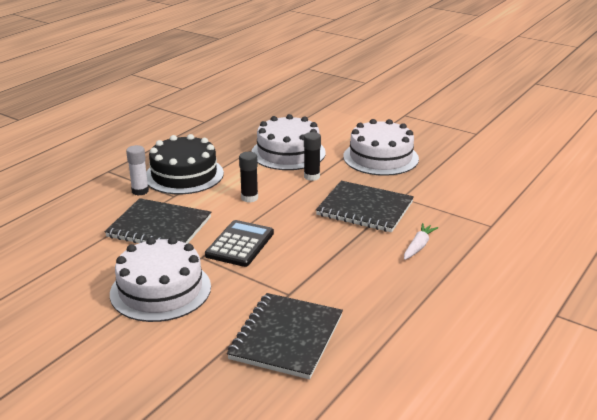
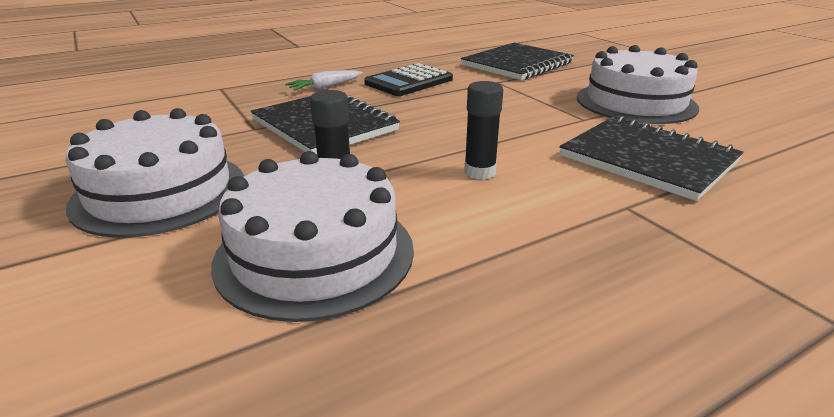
camera: 155 degrees left, 0 degrees up
white glue stick [126,145,149,196] -> none
black cake [146,134,224,194] -> none
black calculator [205,220,274,267] -> black calculator moved to [364,63,453,96]

